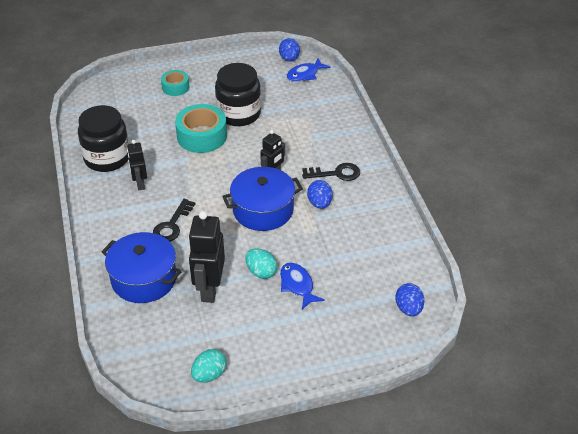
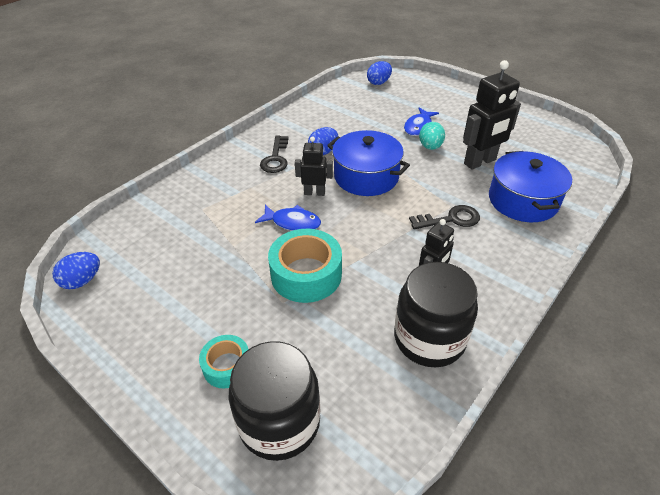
camera: 125 degrees left, 0 degrees up
turquoise egg [191,349,227,383] -> none
black jar [215,63,261,126] -> black jar moved to [229,341,320,461]
blue fish [287,58,330,82] -> blue fish moved to [255,205,321,231]
black key [302,163,360,181] -> black key turned 135 degrees counterclockwise [260,136,289,173]

